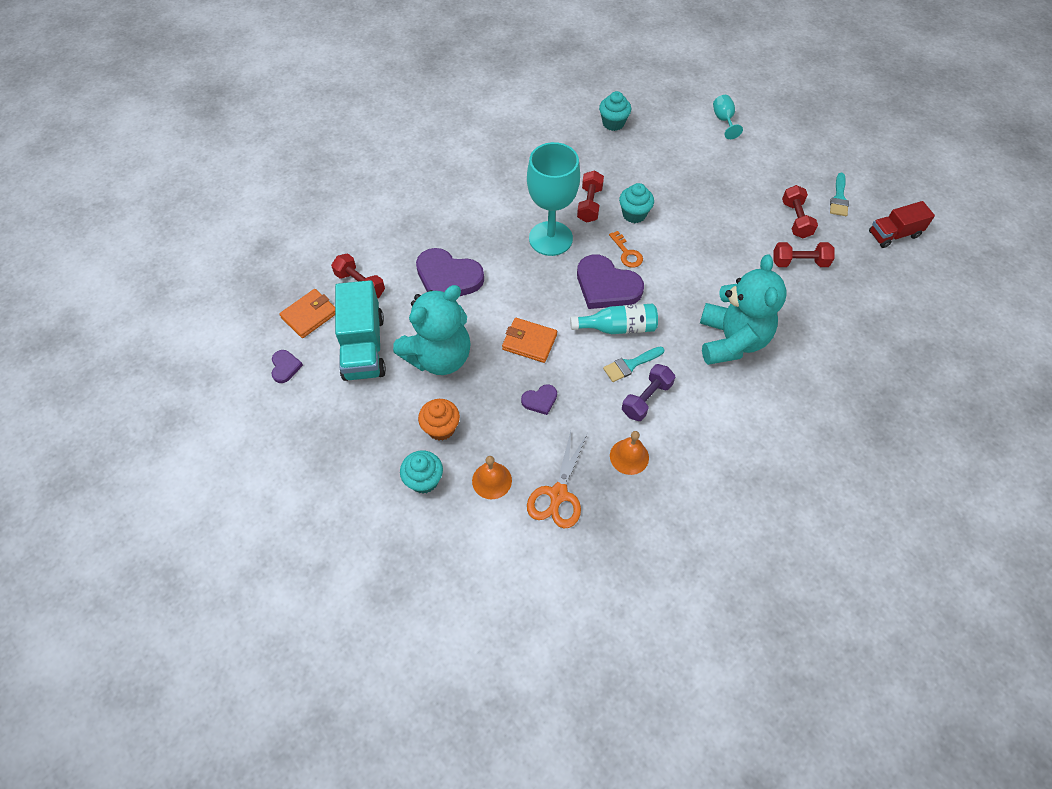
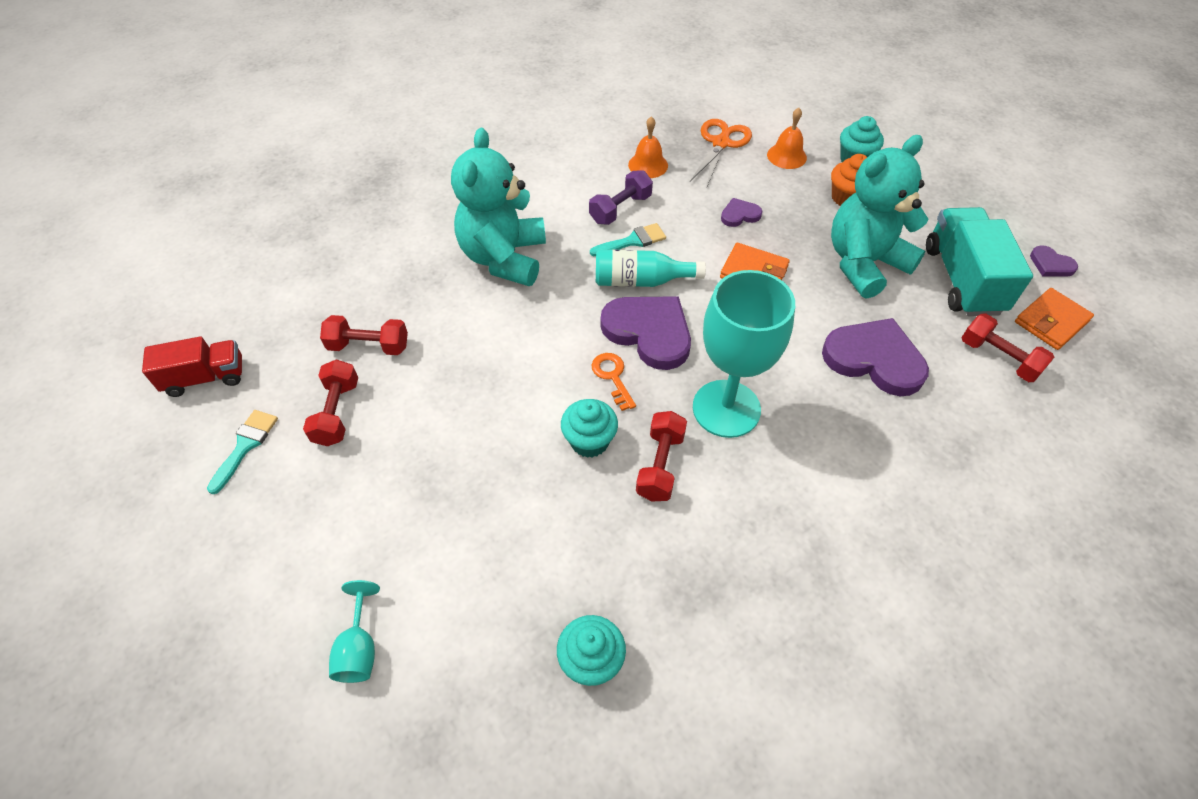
camera: 175 degrees left, 5 degrees down
purple heart [271,350,303,383] -> purple heart turned 45 degrees counterclockwise [1030,246,1078,277]

